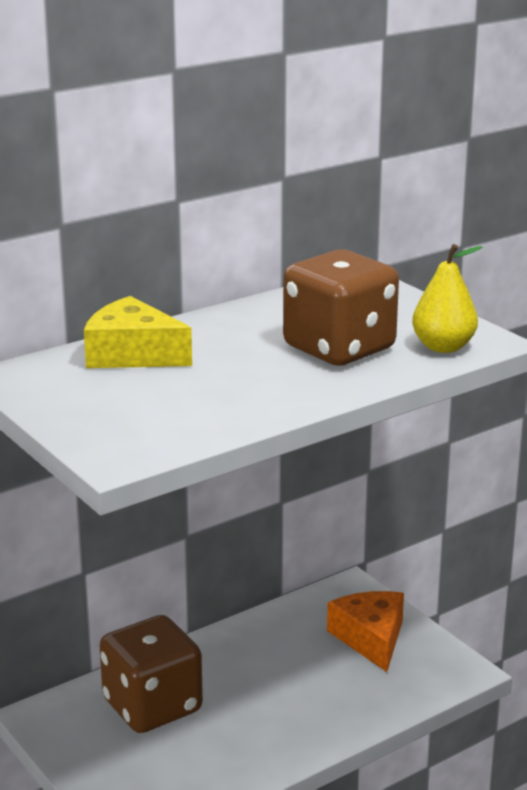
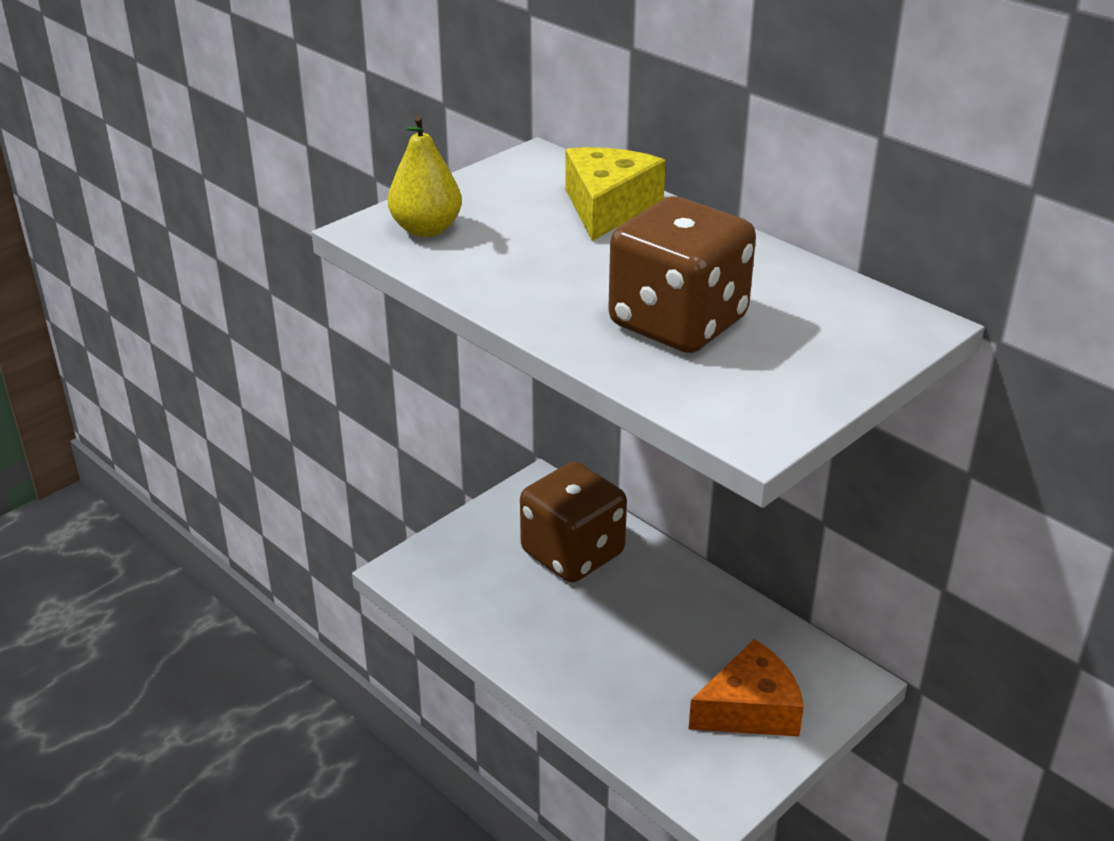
camera: 80 degrees right, 10 degrees up
yellow pear [412,244,483,353] -> yellow pear moved to [388,115,462,237]

